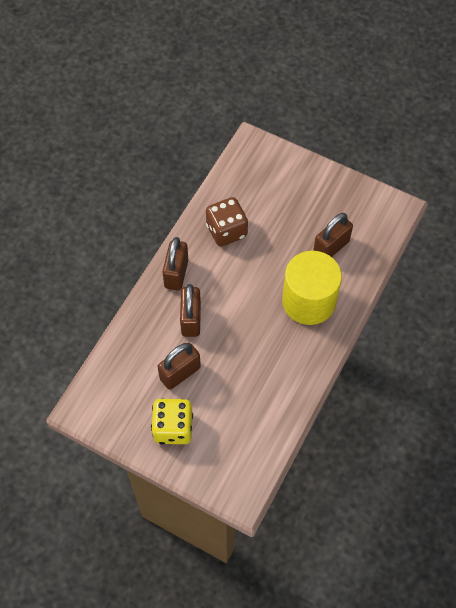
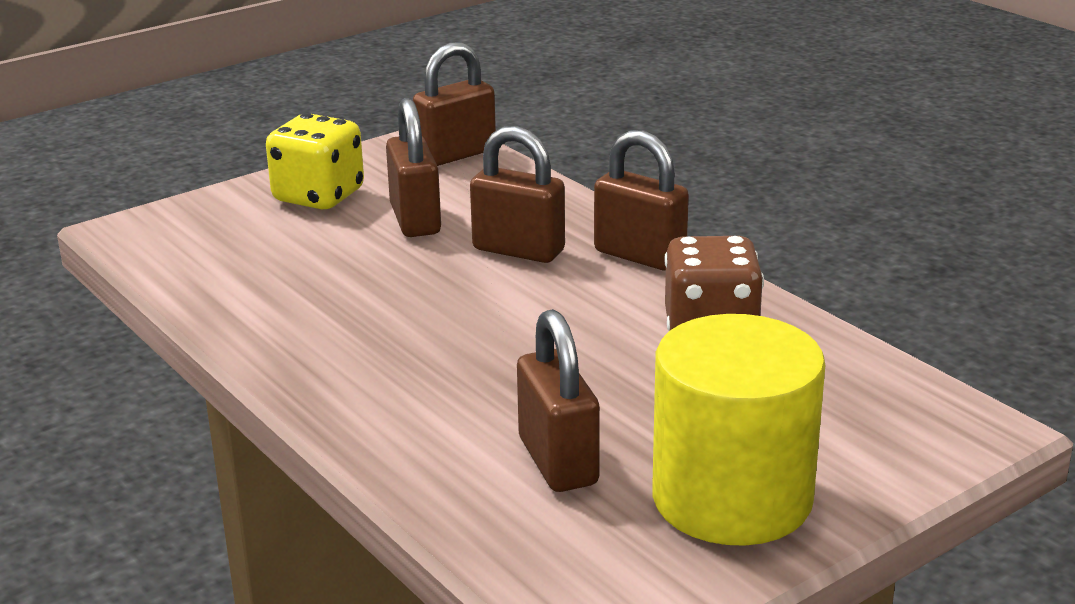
camera: 115 degrees right, 35 degrees down
yellow cylinder [282,251,342,325] -> yellow cylinder moved to [652,314,825,546]
none -> brown padlock [413,42,496,166]

